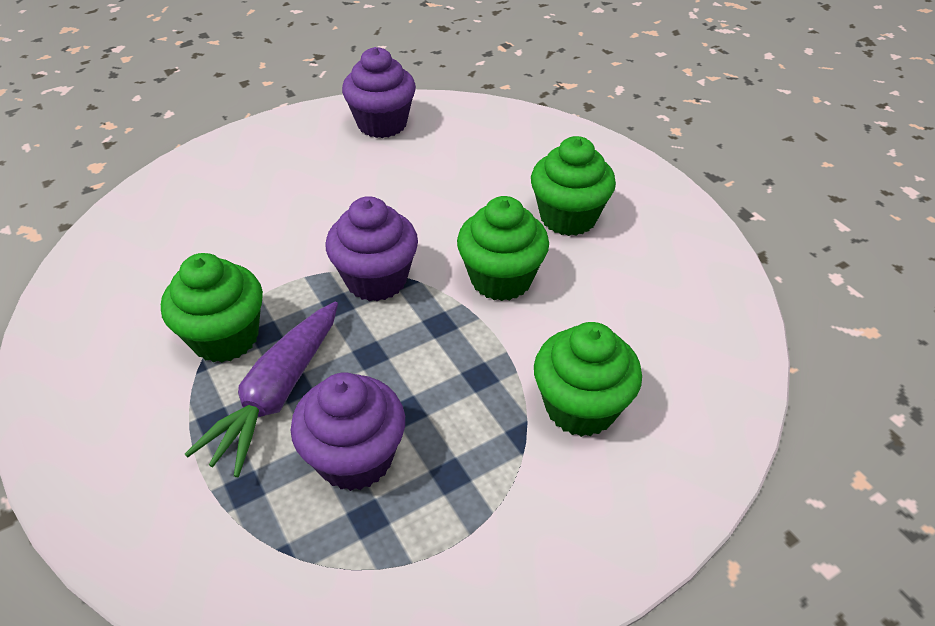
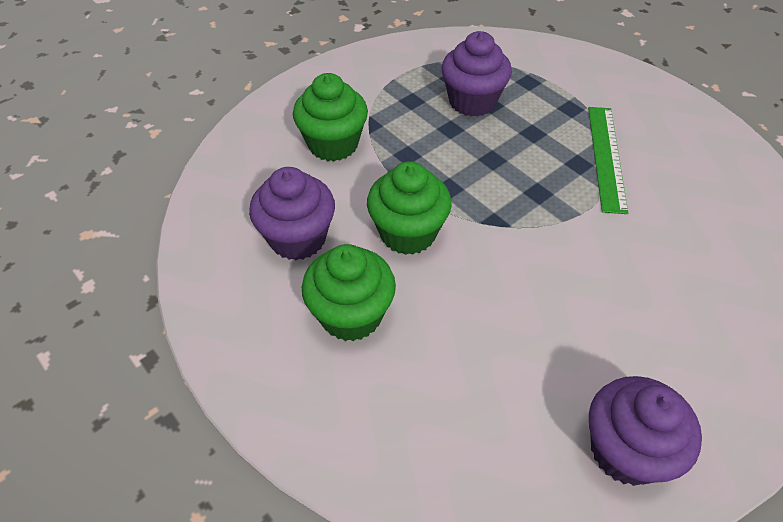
camera: 170 degrees right, 5 degrees up
green cupcake [161,253,263,363] -> green ruler [588,107,628,214]
purple carrot [185,302,338,477] -> none
purple cupcake [326,196,418,301] -> purple cupcake moved to [249,167,335,260]

